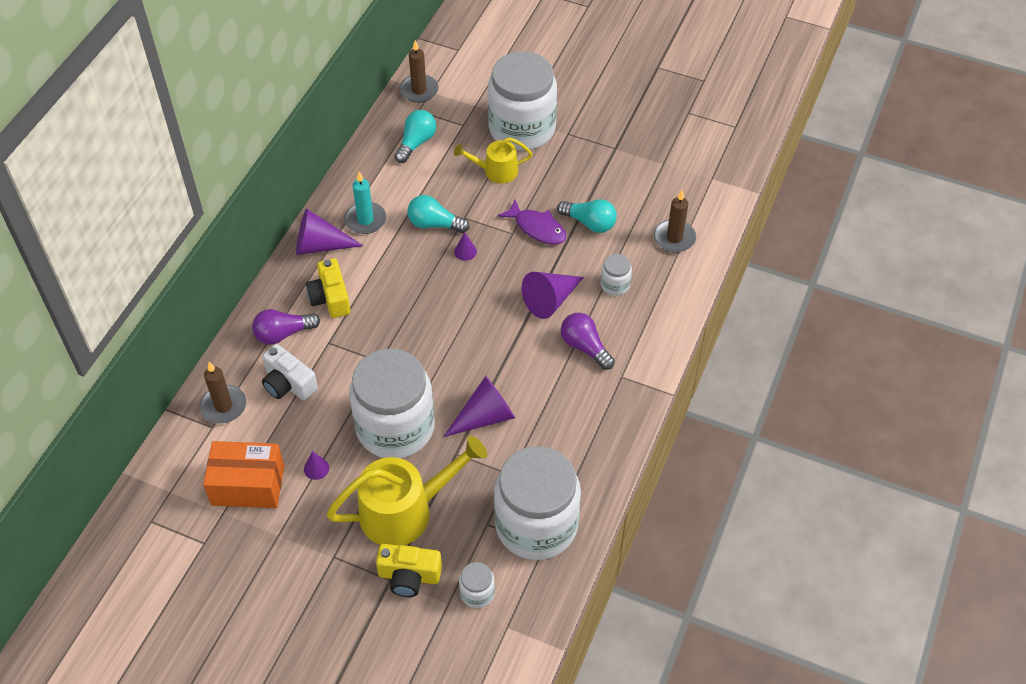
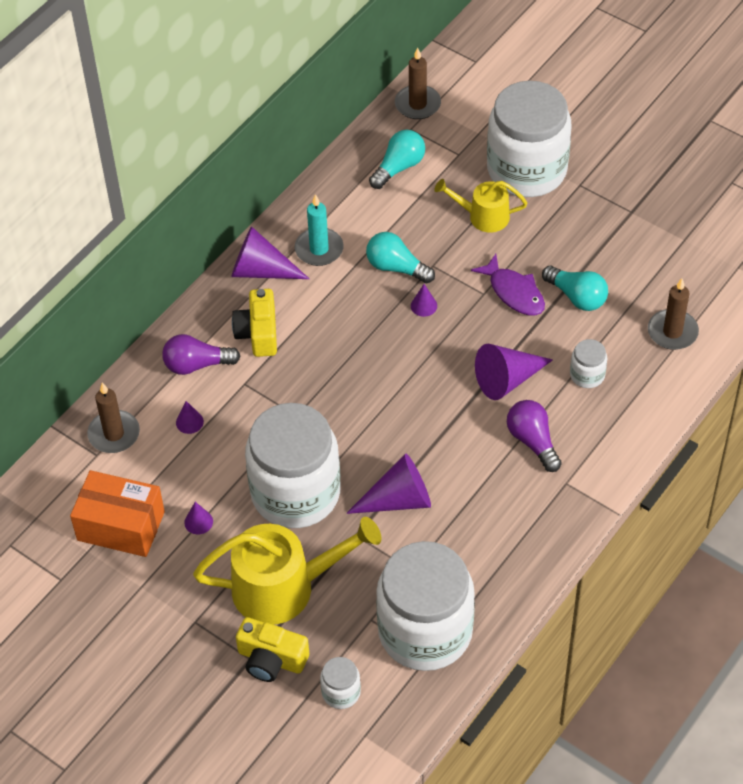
camera: 15 degrees right, 0 degrees up
white camera [262,344,318,400] -> purple cone [176,401,204,434]

